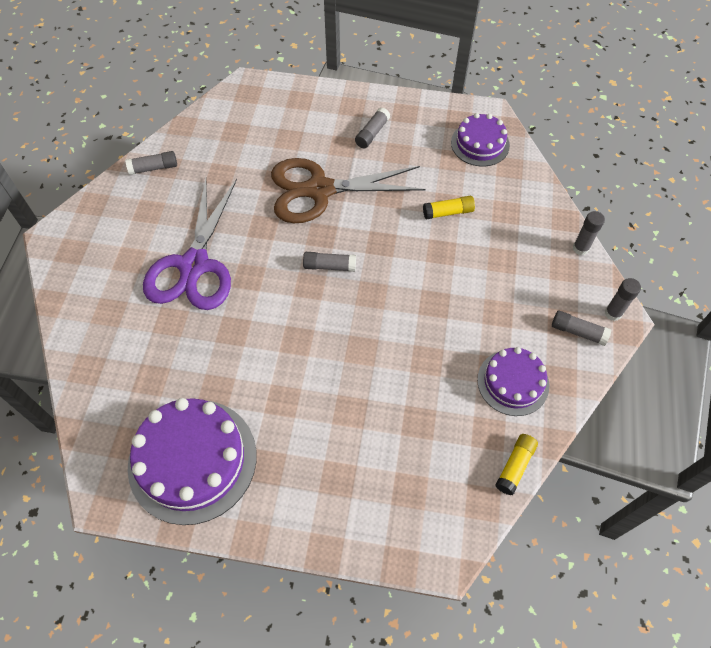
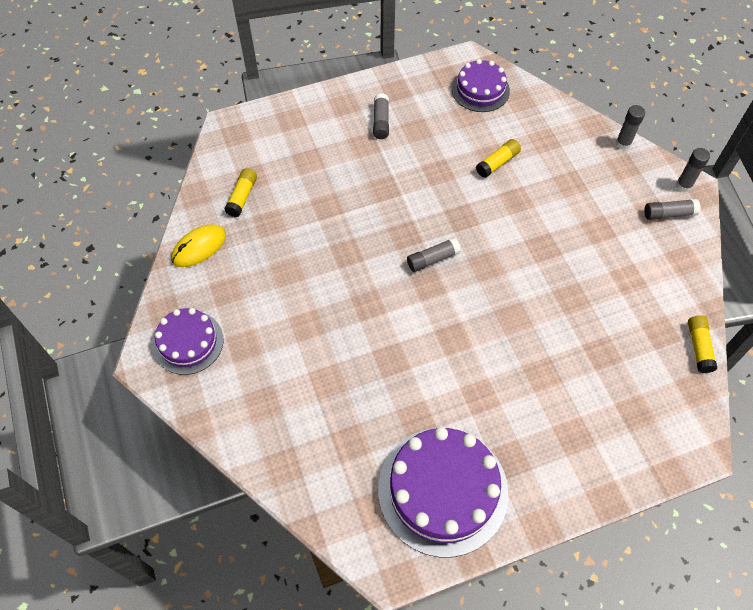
camera: 30 degrees left, 0 degrees up
grey glue stick [125,151,177,175] -> yellow mouse [171,224,226,267]
purple scissors [143,178,237,310] -> none
brown scissors [271,158,426,223] -> none
purple cake [477,347,549,416] -> purple cake moved to [153,308,224,375]
none -> yellow glue stick [224,168,257,217]

